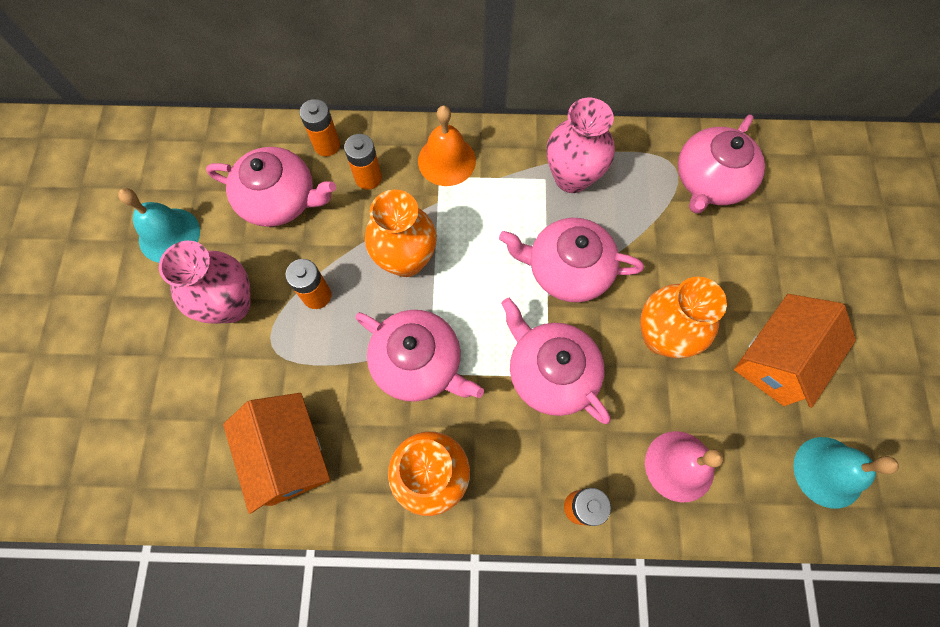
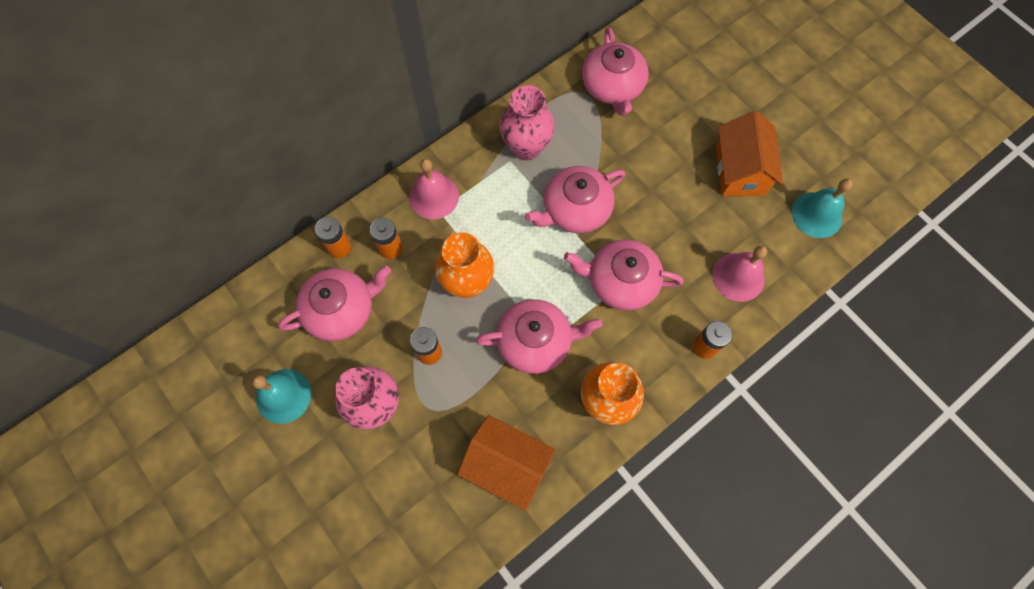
camera: 40 degrees left, 0 degrees up
orange bell [418,106,476,186] -> pink bell [409,159,459,219]
orange vase [640,277,727,358] -> none

